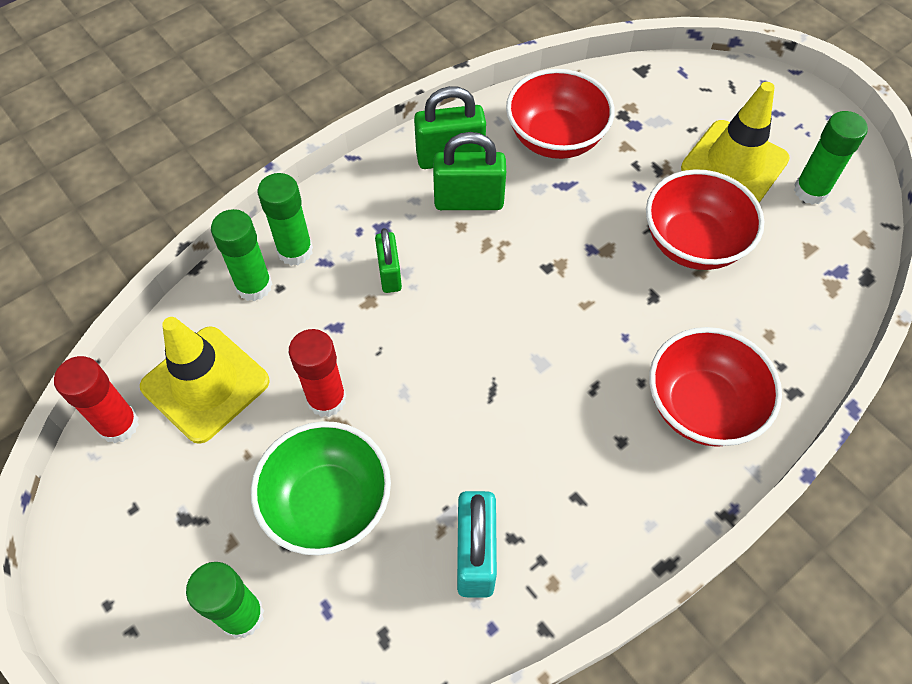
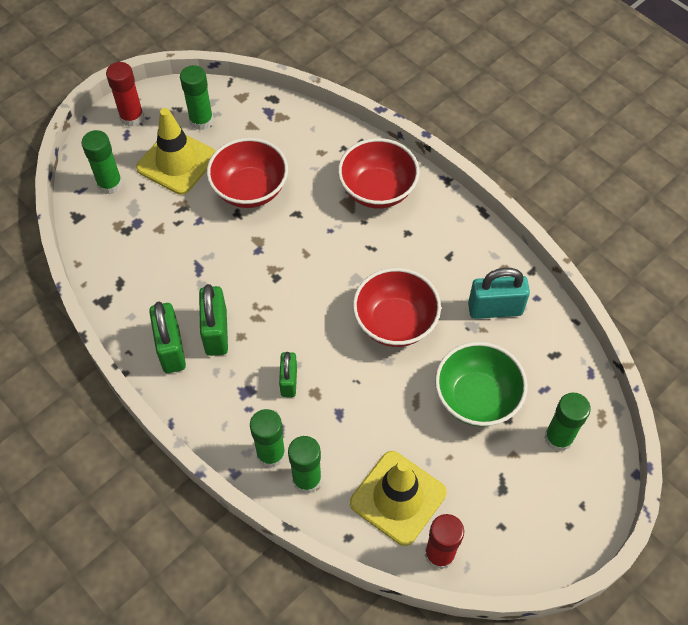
camera: 95 degrees left, 0 degrees up
red glue stick [289,329,346,417] -> red glue stick moved to [106,62,144,127]
green padlock [375,228,402,293] -> green padlock turned 75 degrees counterclockwise [279,352,297,397]
red bowl [506,69,615,159] -> red bowl moved to [353,268,441,347]
none -> green glue stick [81,130,123,195]

